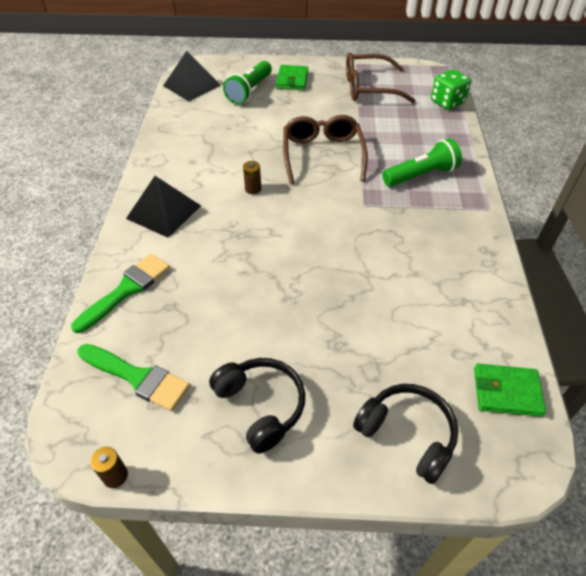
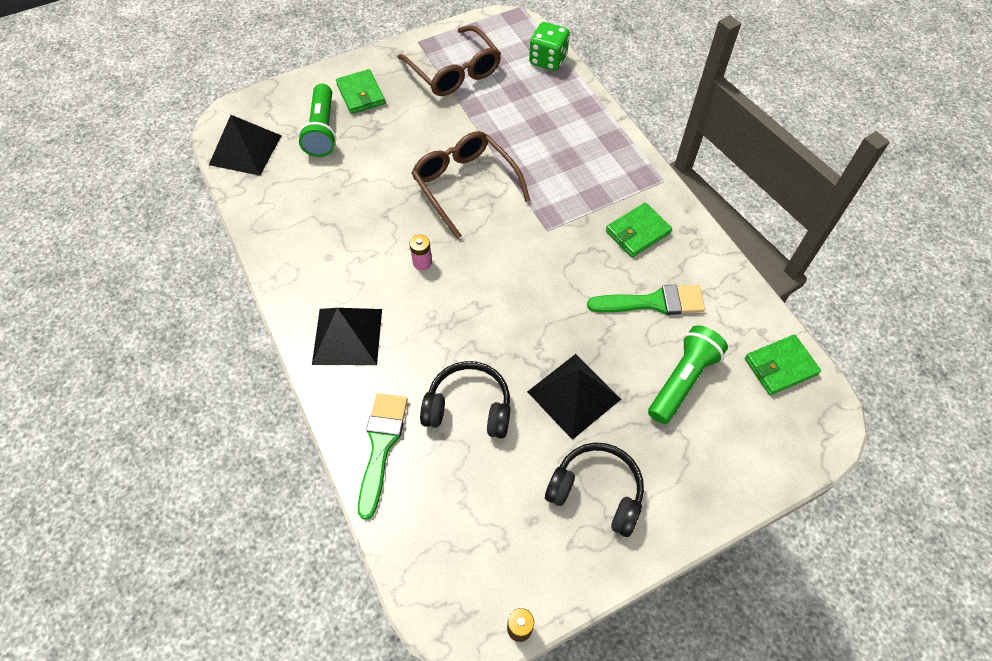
camera: 30 degrees left, 10 degrees up
green brush [77,344,190,411] -> green brush moved to [587,285,705,315]
brown battery [243,161,261,194] -> pink battery [409,235,432,270]
brown glasses [346,52,416,103] -> brown glasses turned 90 degrees counterclockwise [397,25,501,96]
black headphones [353,384,458,484] -> black headphones moved to [420,361,511,439]
green flashlight [382,138,462,187] -> green flashlight moved to [648,325,728,424]
none -> black pyramid [527,354,621,440]
none -> green wallet [606,203,672,257]

